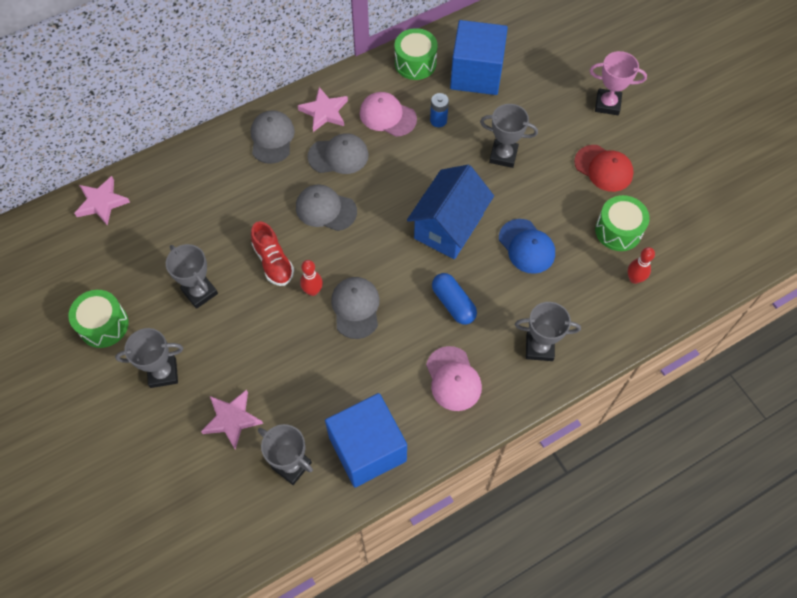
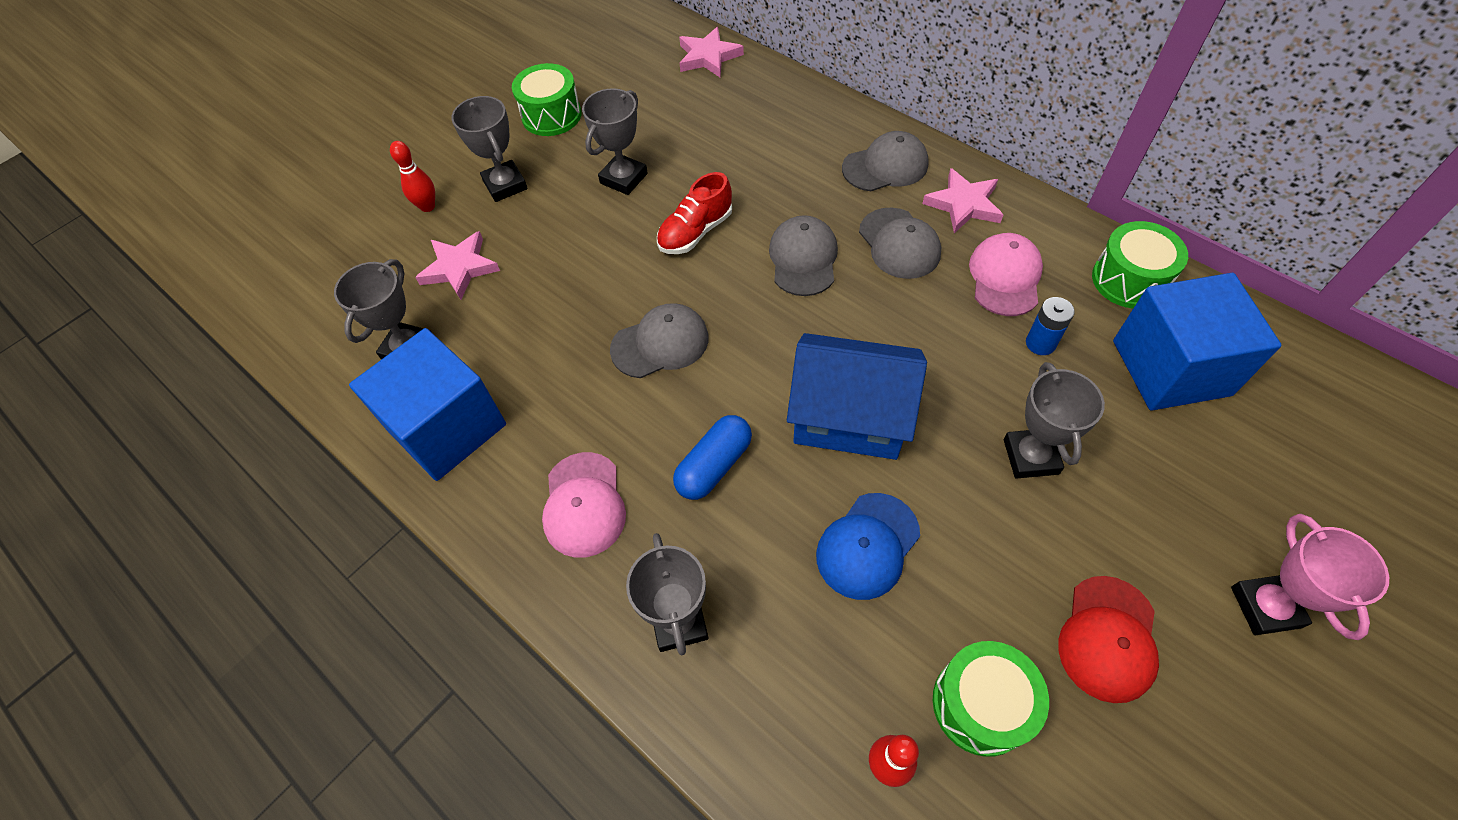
camera: 75 degrees right, 5 degrees down
red bowling pin [300,260,323,296] -> red bowling pin moved to [390,141,435,212]
pink cap [426,346,482,411] -> pink cap turned 60 degrees counterclockwise [542,452,626,558]

